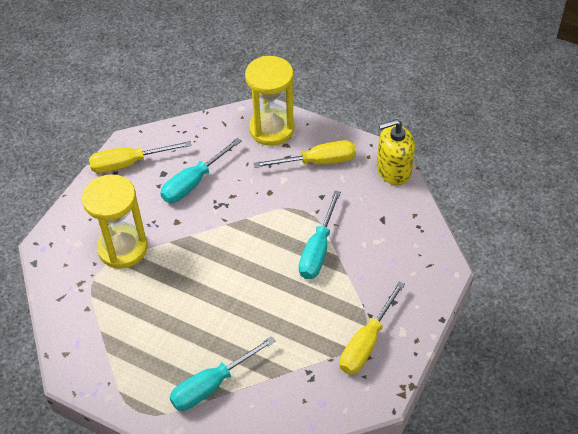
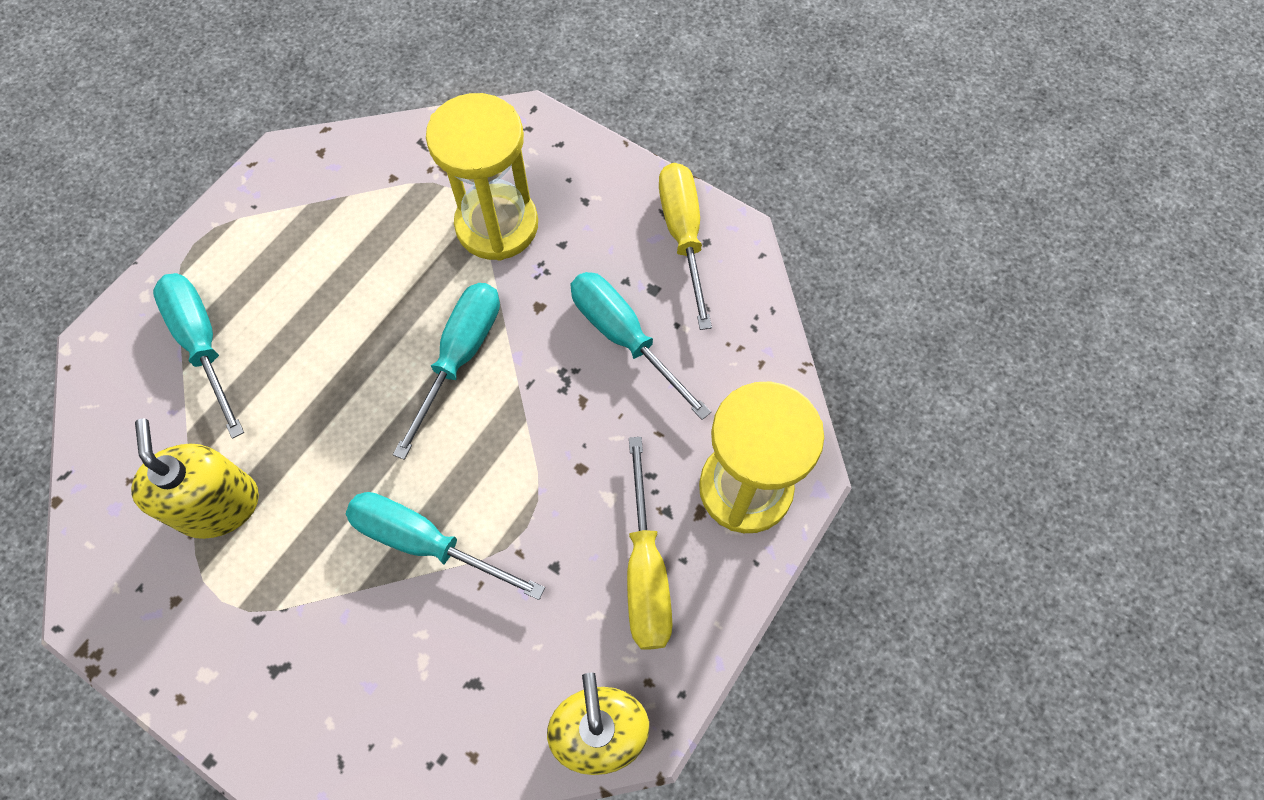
camera: 95 degrees right, 15 degrees up
yellow screwdriver [340,281,405,375] -> none
none -> yellow soap dispenser [131,418,259,539]
none -> turquoise screwdriver [393,283,500,460]

